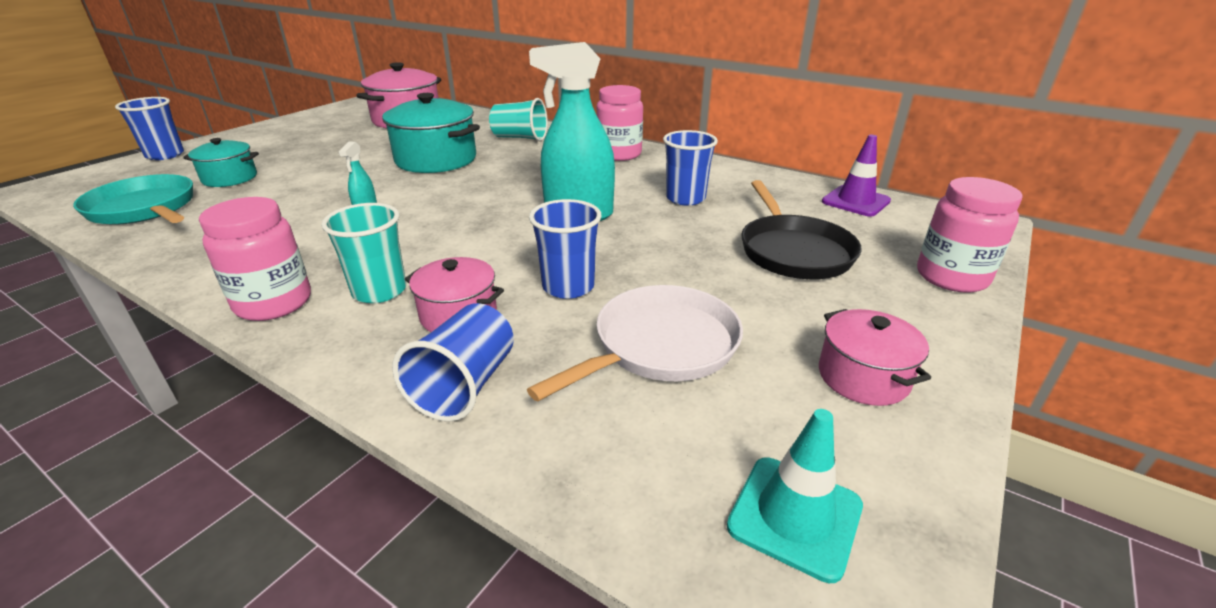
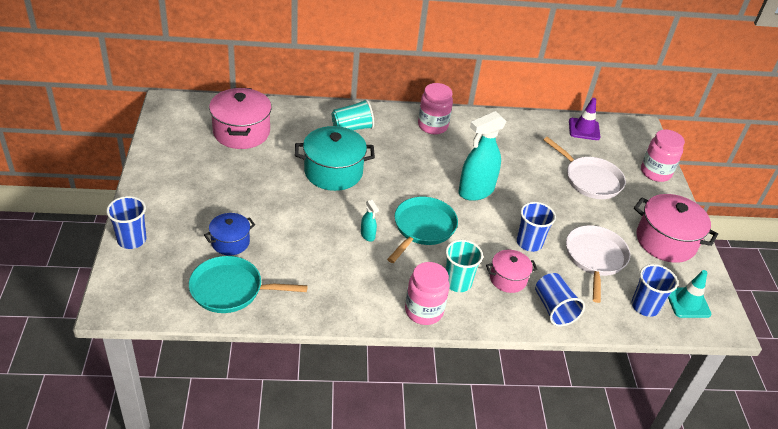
camera: 40 degrees left, 10 degrees up
turquoise pot [183,138,259,187] -> blue pot [204,213,255,255]
blue cup [663,130,718,206] -> blue cup moved to [631,264,678,317]
black pan [741,180,862,279] -> white pan [544,137,626,199]
pink pot [819,309,931,406] -> pink pot [634,194,718,263], size x1.72
none -> turquoise pan [387,197,458,263]

